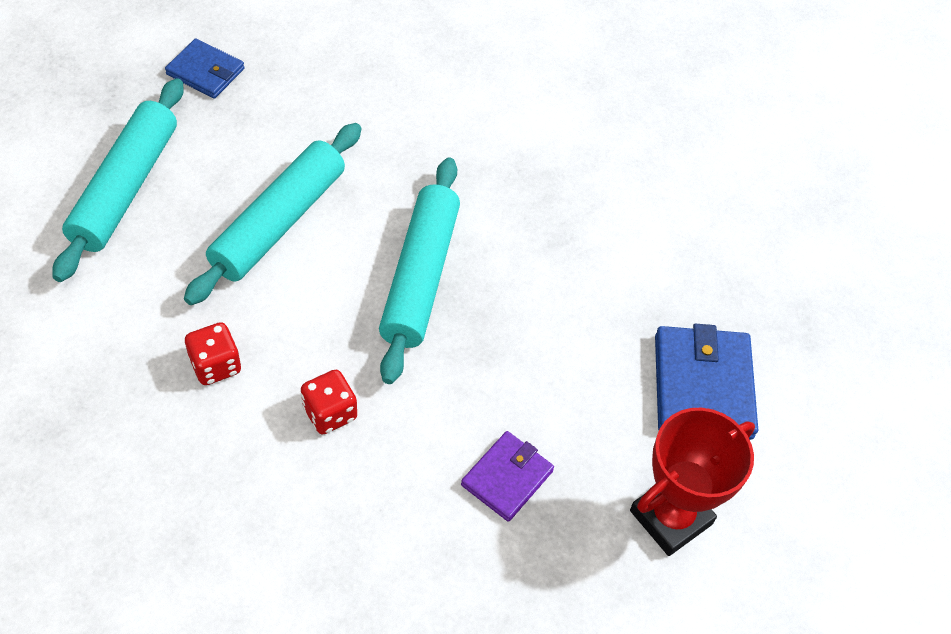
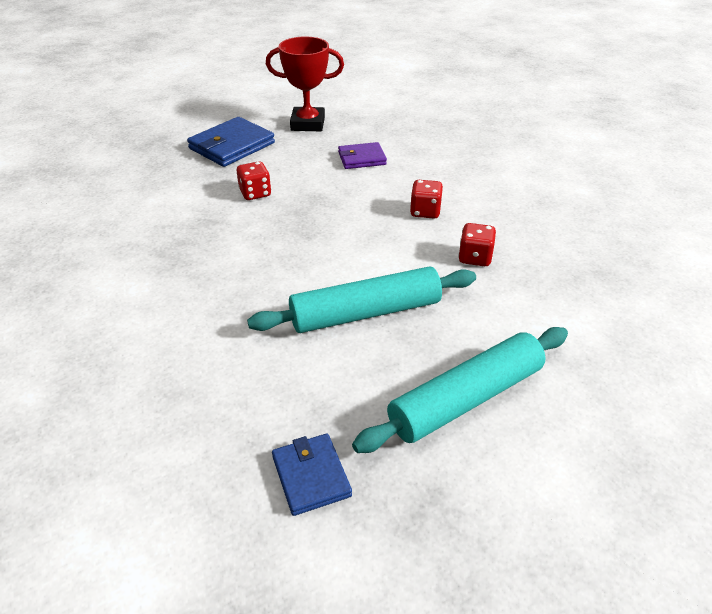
camera: 135 degrees left, 15 degrees down
turquoise rolling pin [379,157,460,384] -> none
none -> red dice [237,161,271,200]

